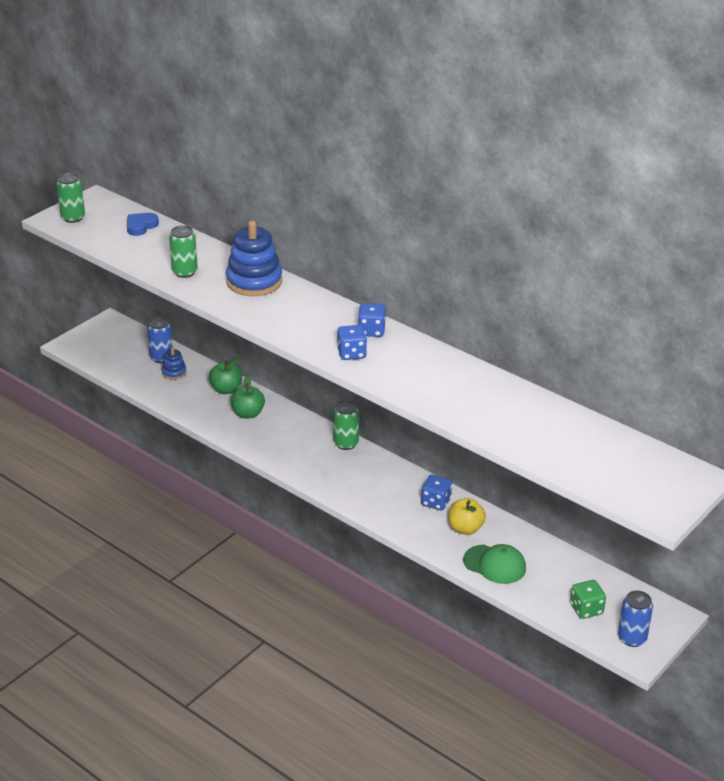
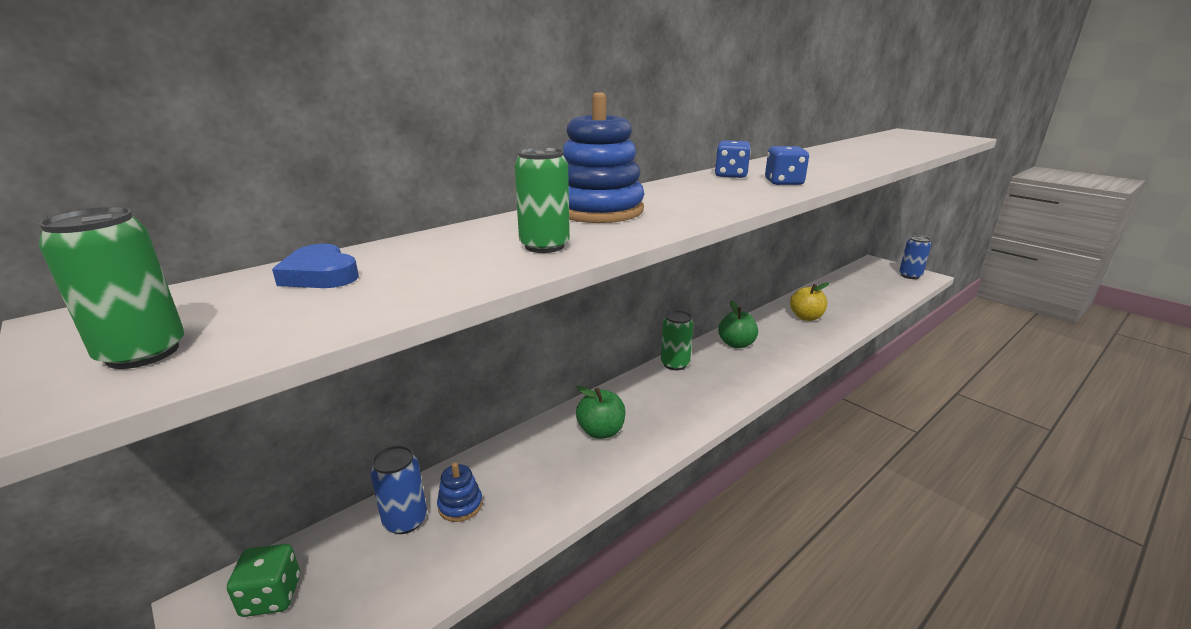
camera: 80 degrees left, 10 degrees down
green apple [209,357,242,394] -> green apple moved to [718,300,758,348]
blue dice [421,475,452,510] -> none
green cap [463,544,526,584] -> none
green dice [570,580,606,619] -> green dice moved to [227,544,300,617]

